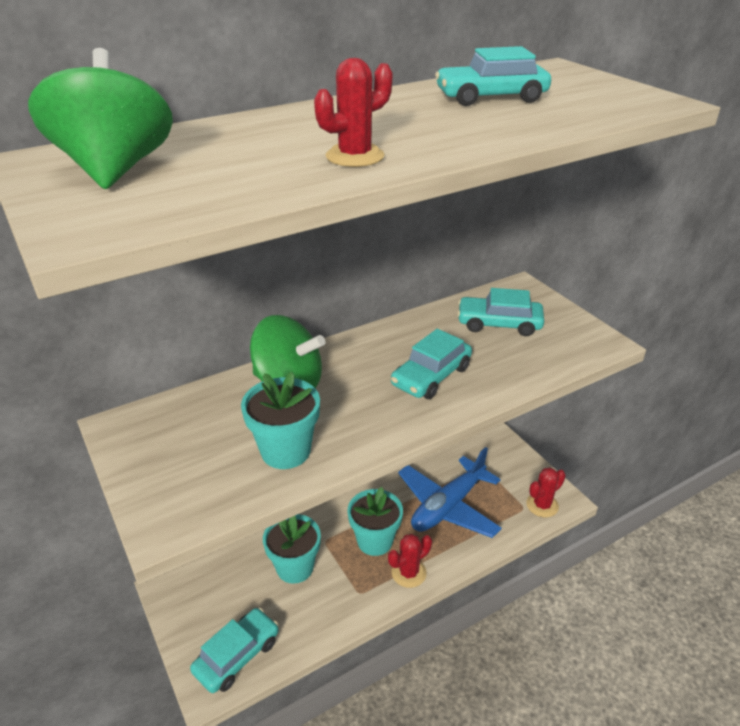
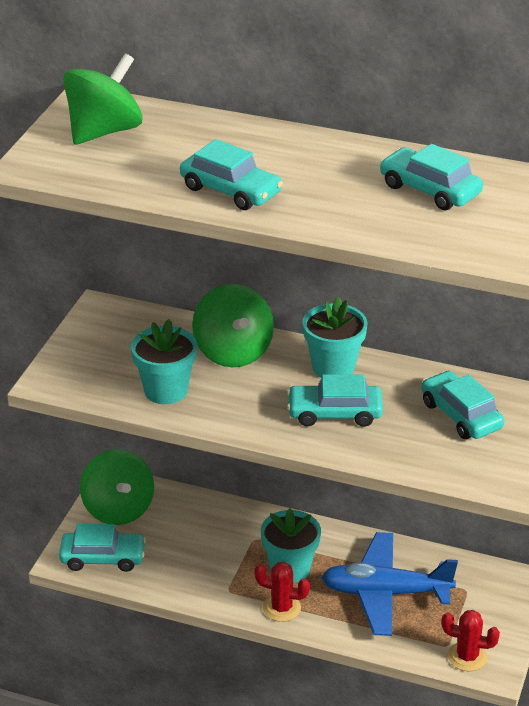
camera: 50 degrees right, 0 degrees up
turquoise flower pot [263,514,321,584] -> turquoise flower pot moved to [302,296,367,378]
red cactus [314,58,392,167] -> turquoise car [180,139,283,210]
none -> green spinning top [80,449,154,525]

